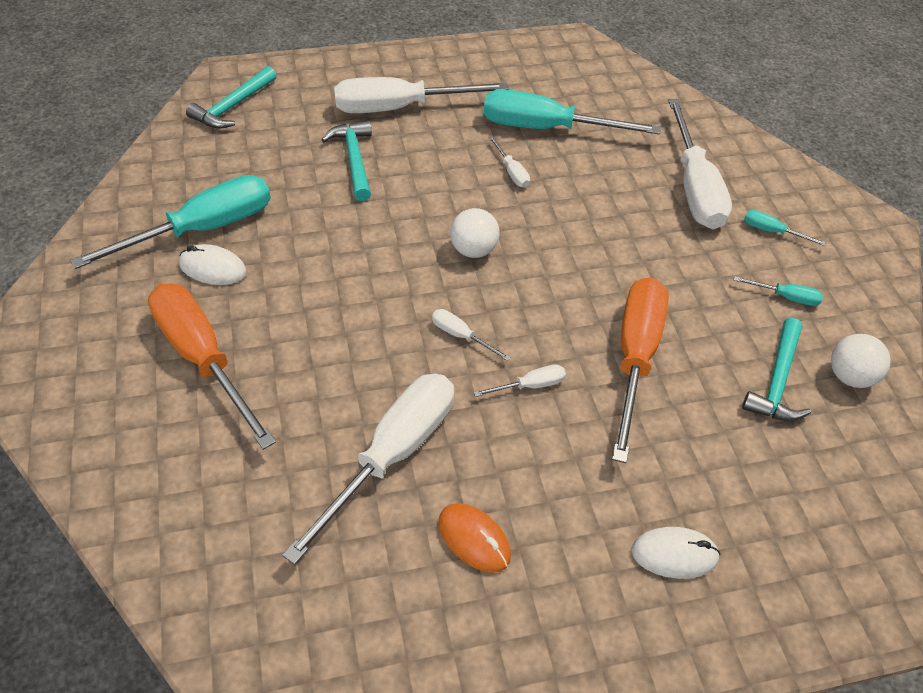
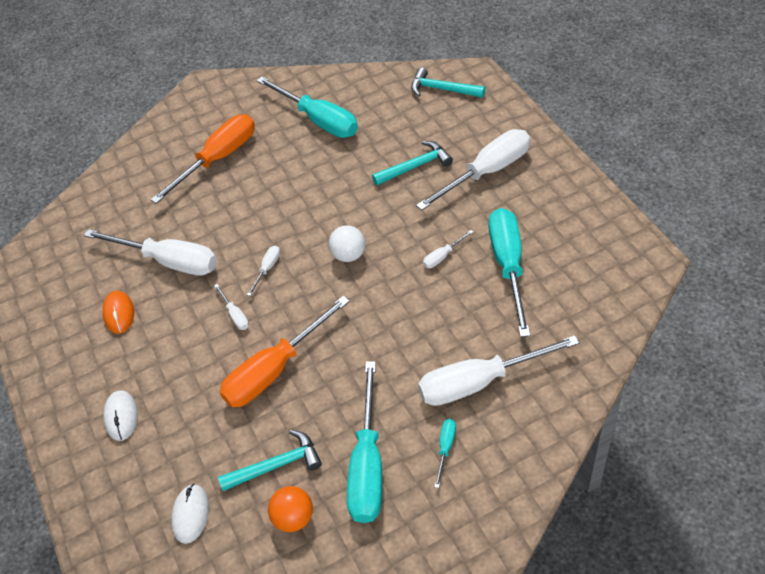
camera: 85 degrees right, 0 degrees up
white mouse [179,244,247,285] -> white mouse moved to [171,484,209,544]
white screwdriver [334,77,508,113] -> white screwdriver turned 75 degrees clockwise [416,129,530,211]
orange mouse [438,503,511,573] -> orange mouse turned 45 degrees counterclockwise [102,291,134,334]
orange screwdriver [612,277,669,463] -> orange screwdriver turned 135 degrees clockwise [220,296,350,407]
turquoise screwdriver [734,276,823,306] -> turquoise screwdriver [347,361,382,523], size x2.36
turquoise hammer [742,318,811,421] -> turquoise hammer turned 150 degrees clockwise [218,430,322,491]
white ball [831,334,891,388] -> orange ball [268,486,313,532]

